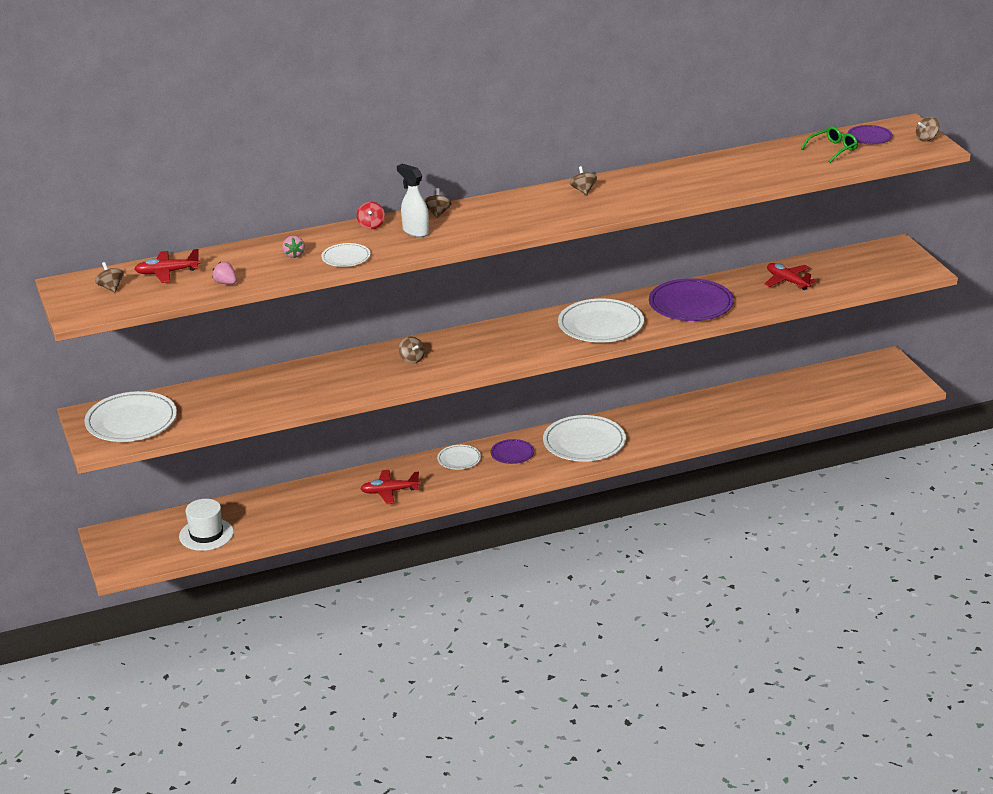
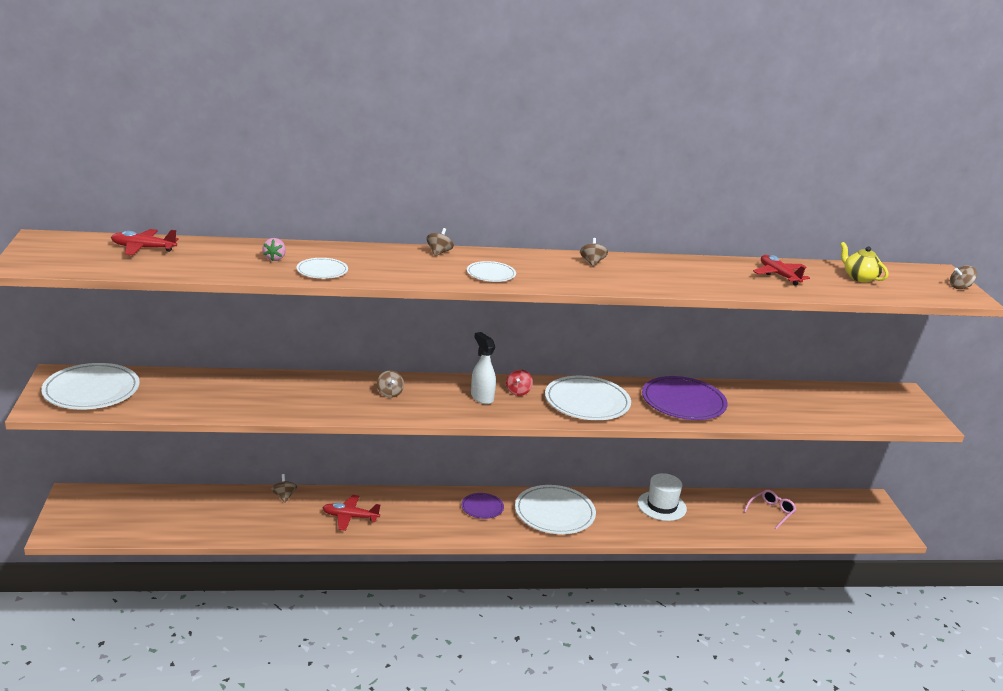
camera: 10 degrees right, 5 degrees down
brown spinning top [95,262,123,292] -> brown spinning top moved to [271,474,297,503]
white hat [179,499,234,551] -> white hat moved to [638,473,687,521]
pink strawberry [212,262,237,284] -> none
red spinning top [357,202,385,230] -> red spinning top moved to [506,369,533,396]
white spray bottle [397,164,429,237] -> white spray bottle moved to [471,332,496,404]
white plate [437,445,481,470] -> white plate moved to [467,261,516,282]
red plane [764,263,816,290] -> red plane moved to [753,255,810,286]
green glasses [801,126,858,163] -> yellow teapot [841,242,888,283]
purple plate [848,125,893,144] -> none
none -> pink glasses [744,489,797,529]

